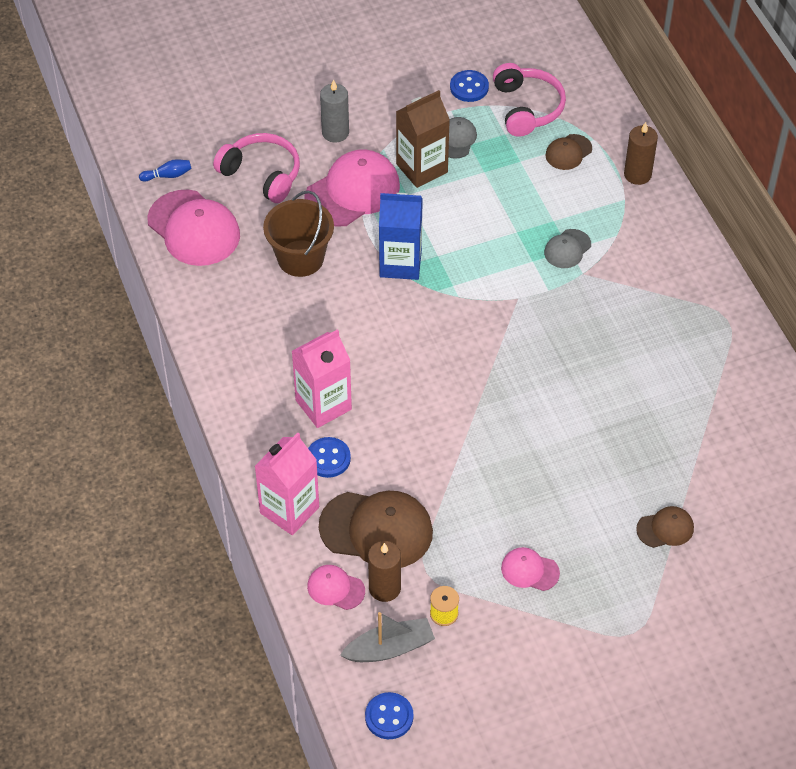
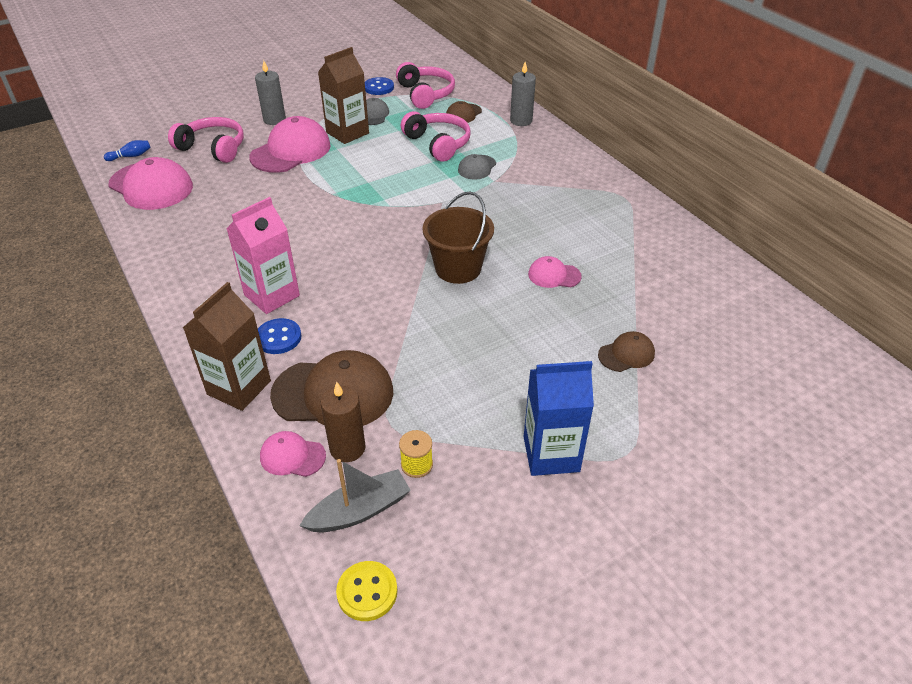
camera: 10 degrees left, 10 degrees down
pink carton [255,433,319,535] -> brown carton [183,282,271,411]
brown bucket [263,190,334,277] -> brown bucket moved to [423,191,494,284]
blue button [365,692,413,739] -> yellow button [336,561,398,621]
blue carton [379,193,423,280] -> blue carton moved to [524,361,594,476]
pink cap [501,547,560,591] -> pink cap moved to [528,256,582,288]
brown candle [624,122,658,185] -> grey candle [510,62,536,126]
none -> pink headphones [401,111,471,162]

